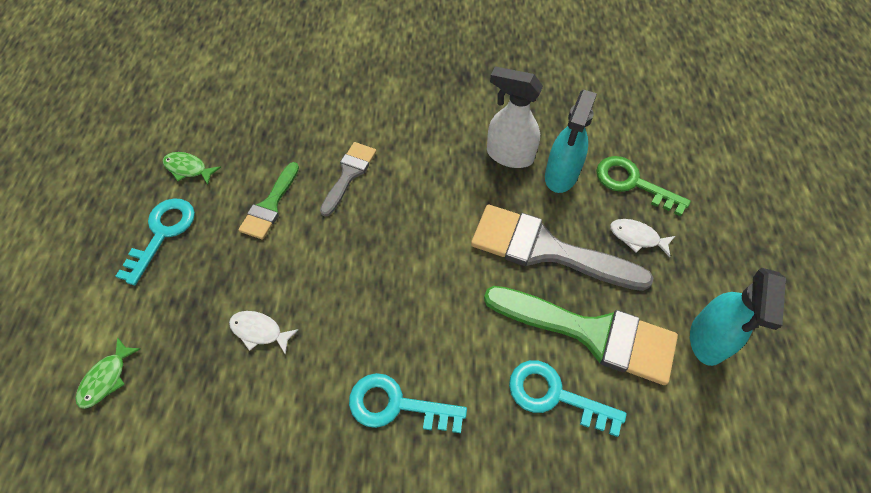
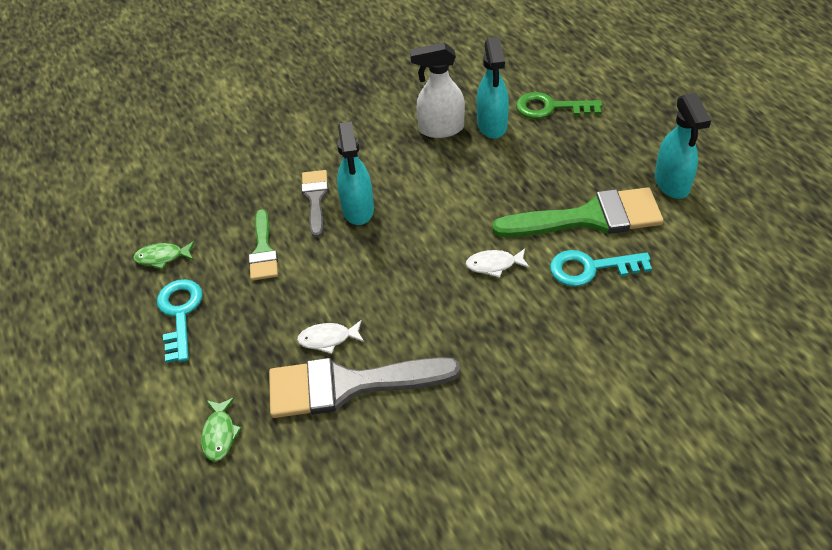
camera: 25 degrees left, 10 degrees down
turquoise key [349,373,467,433] -> none
grey brush [471,205,653,291] -> grey brush moved to [269,357,460,418]
white fish [610,219,675,257] -> white fish moved to [465,248,530,278]
none -> turquoise spray bottle [337,122,374,225]

